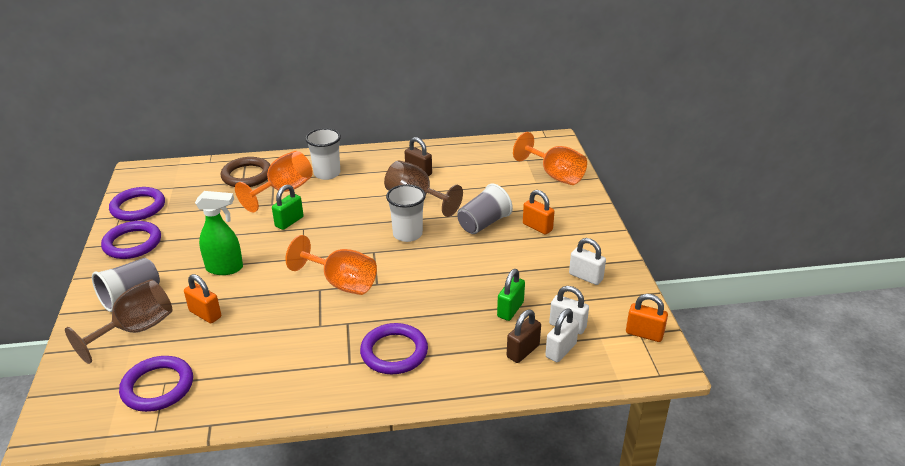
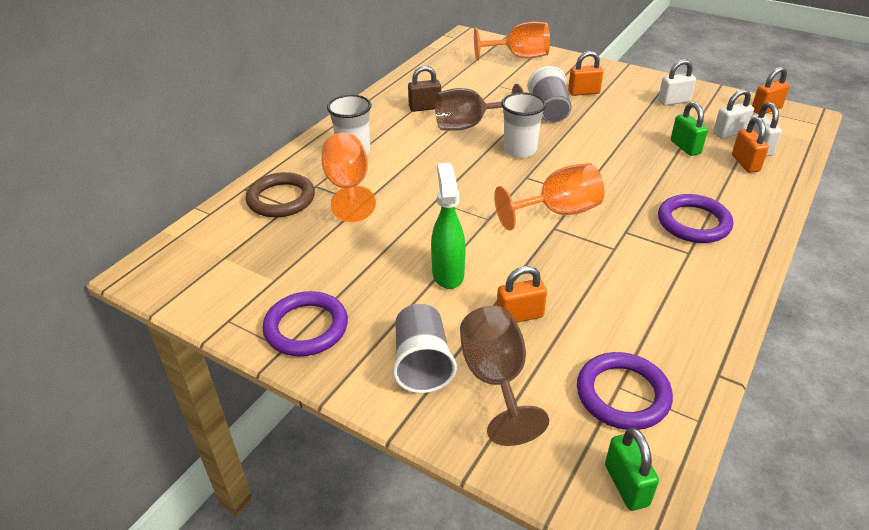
camera: 50 degrees left, 5 degrees up
purple ring [109,187,165,221] -> none
green spray bottle [195,191,243,275] -> green spray bottle turned 45 degrees counterclockwise [431,163,466,289]
green padlock [272,184,303,230] -> green padlock moved to [605,427,659,511]
brown padlock [507,310,541,363] -> orange padlock [732,117,769,173]

